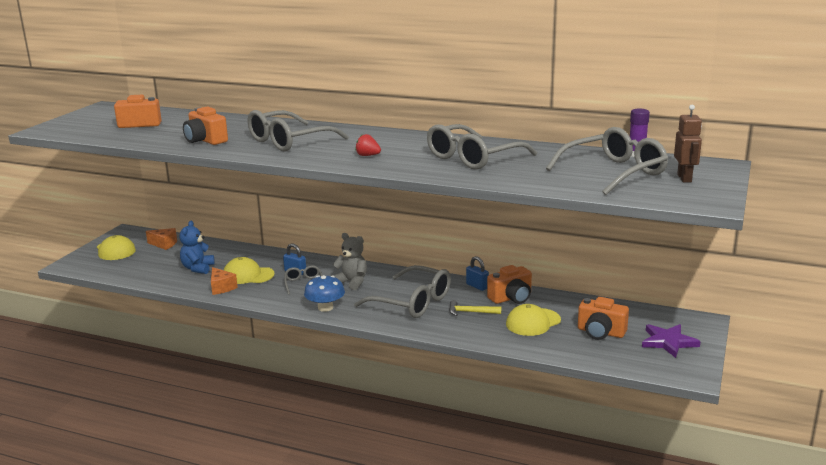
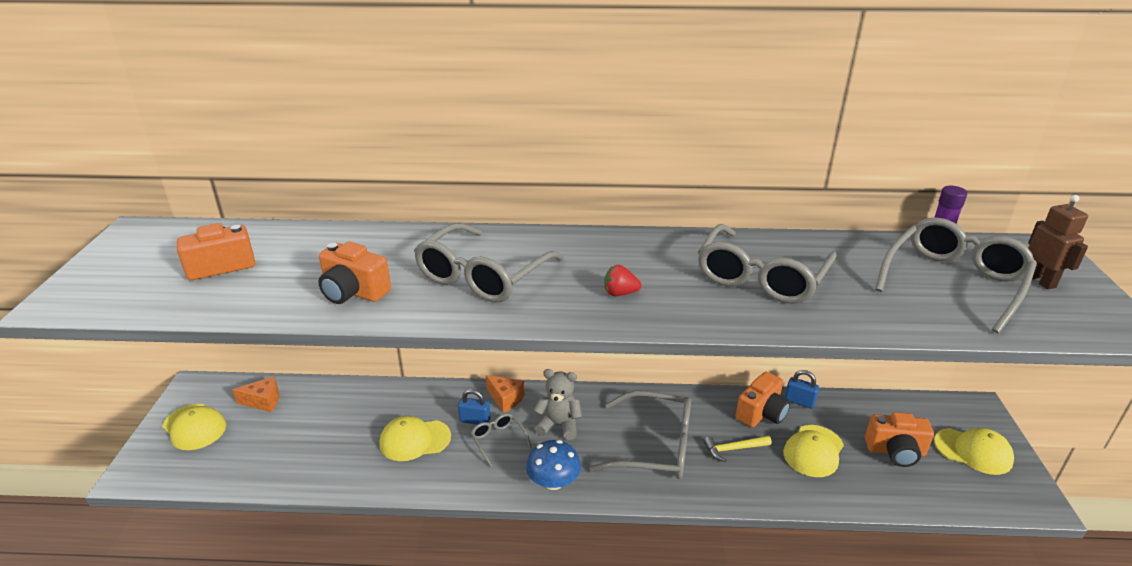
camera: 20 degrees left, 10 degrees up
blue teddy bear [179,220,215,274] -> none
orange cheese [211,267,238,295] -> orange cheese moved to [486,375,525,413]
blue padlock [466,256,489,291] -> blue padlock moved to [785,370,819,409]
purple star [642,324,701,358] -> yellow cap [934,428,1014,475]

